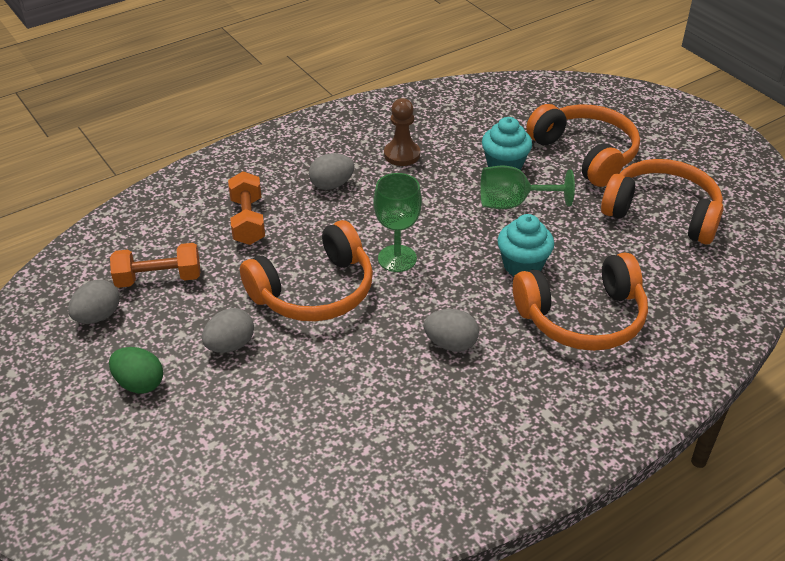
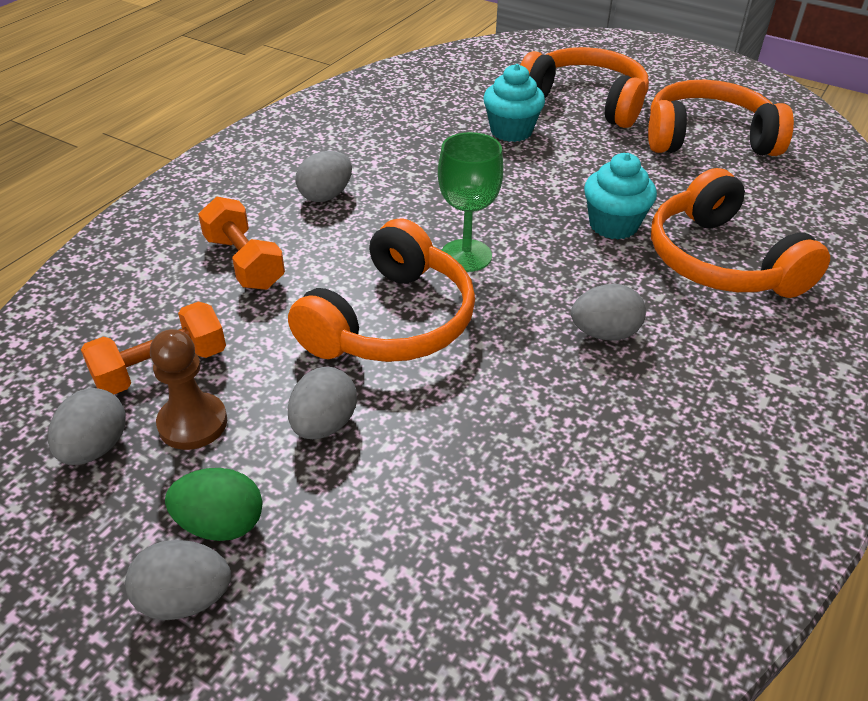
camera: 25 degrees left, 0 degrees up
brown pawn [384,98,420,166] -> brown pawn moved to [150,329,227,450]
green goblet [480,166,575,209] -> none
orange headphones [513,252,648,351] -> orange headphones turned 105 degrees clockwise [651,168,830,298]
none -> grey egg [125,540,231,620]

